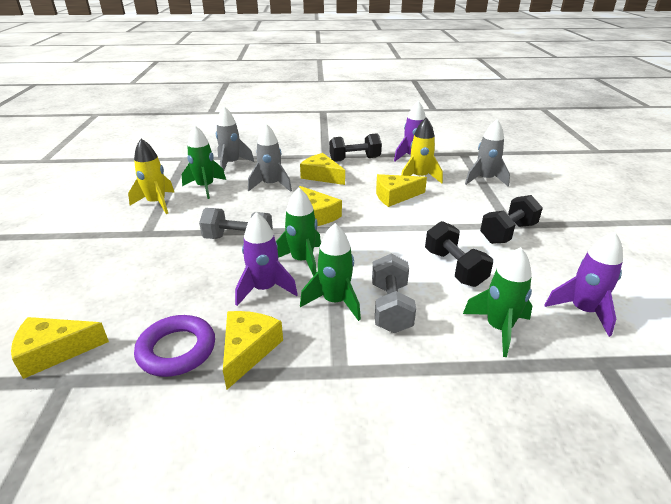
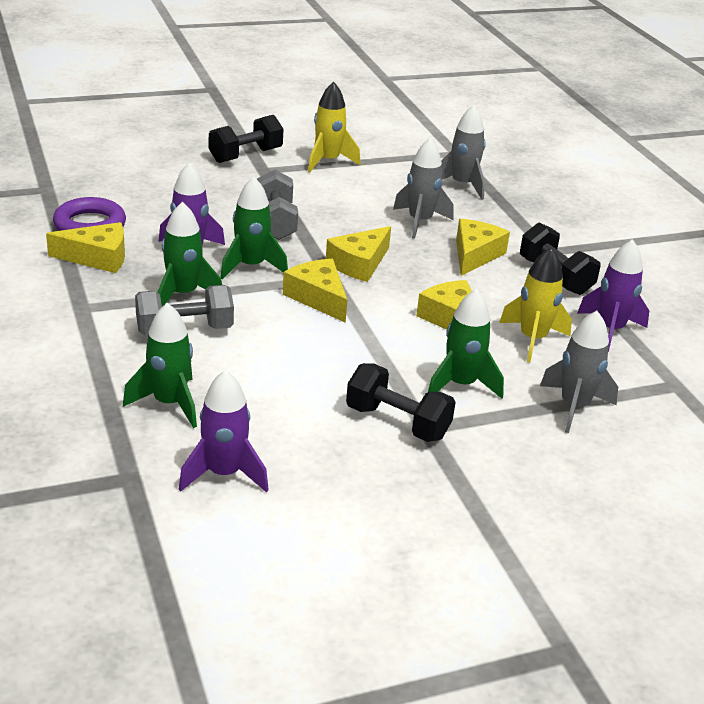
camera: 70 degrees right, 0 degrees up
yellow cheese [11,317,109,379] -> yellow cheese moved to [283,259,347,323]
green rocket [182,126,226,199] -> green rocket moved to [428,289,504,399]
black dumbbell [425,221,493,287] -> black dumbbell moved to [209,115,283,163]

